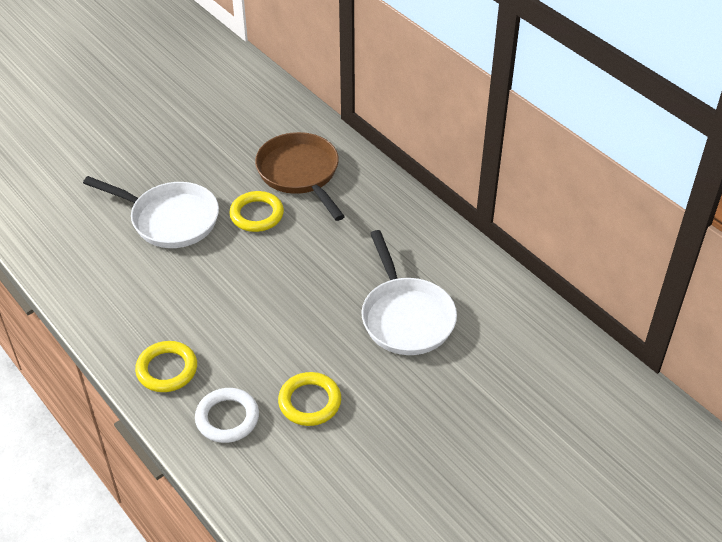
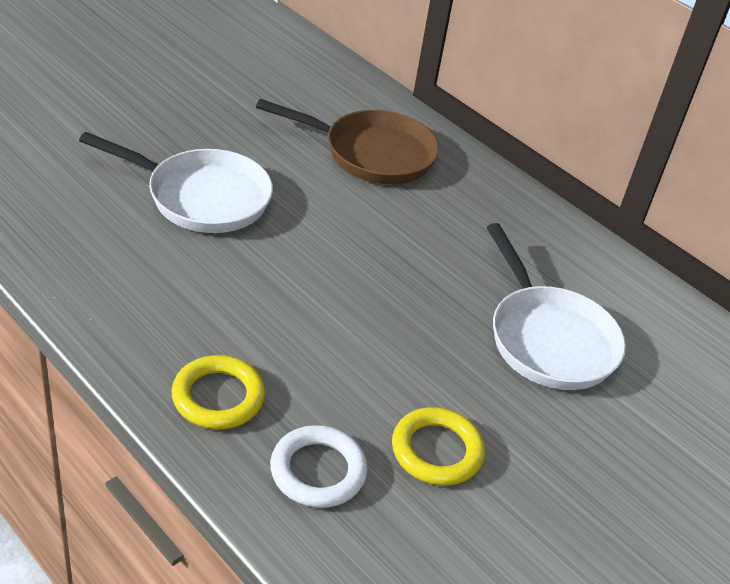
camera: 10 degrees left, 5 degrees down
yellow ring [229,191,284,232] -> none
brown pan [255,132,345,221] -> brown pan turned 135 degrees clockwise [256,99,439,184]

